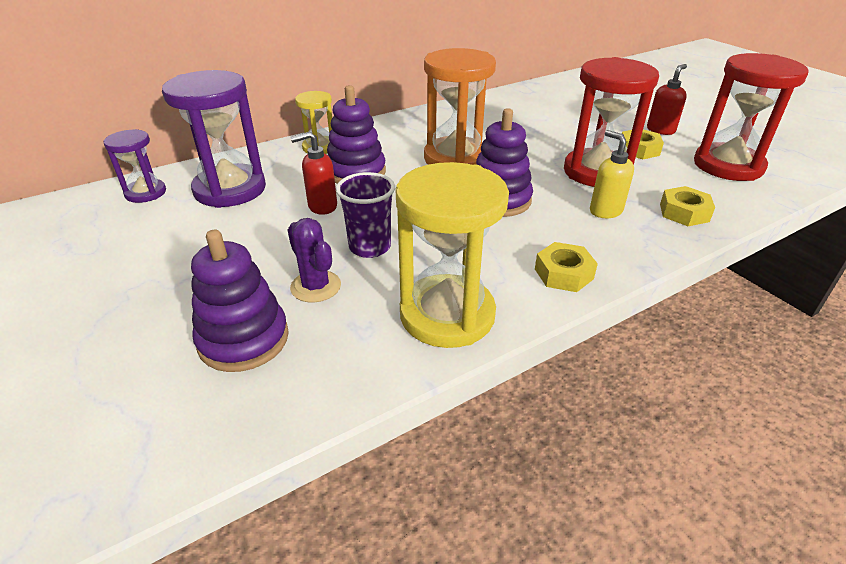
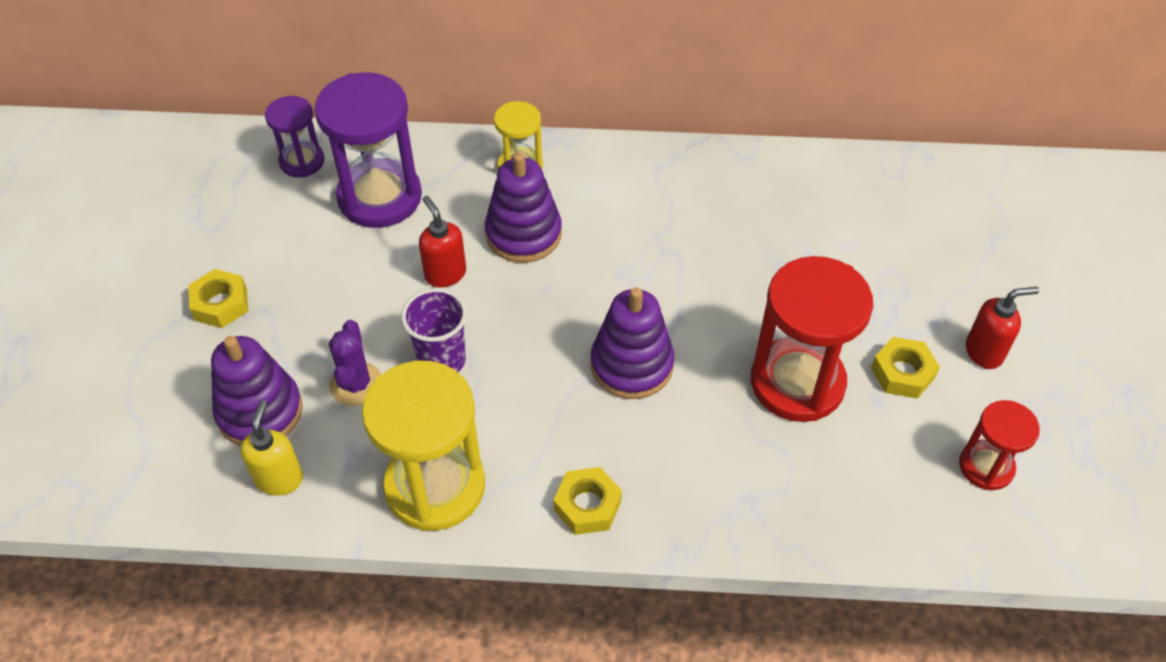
camera: 35 degrees right, 15 degrees up
red soap dispenser [290,131,337,215] -> red soap dispenser turned 45 degrees clockwise [419,196,466,287]
orange hourglass [424,48,496,165] -> none
yellow soap dispenser [590,130,634,218] -> yellow soap dispenser moved to [240,400,303,496]
yellow nut [660,186,715,226] -> yellow nut moved to [188,269,248,328]
red hourglass [694,53,809,181] -> red hourglass [959,400,1040,490], size x0.55

